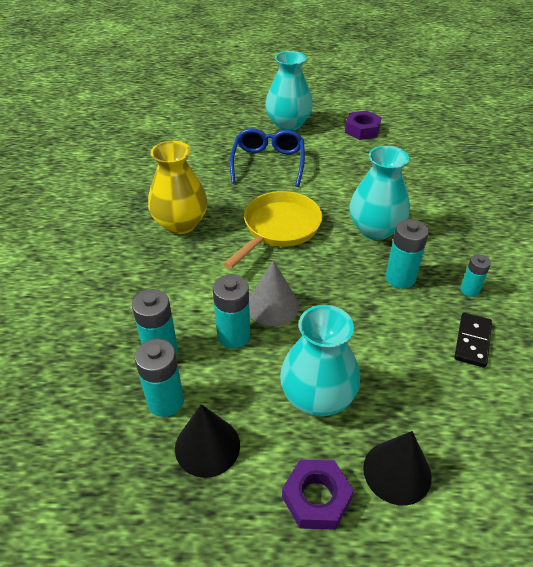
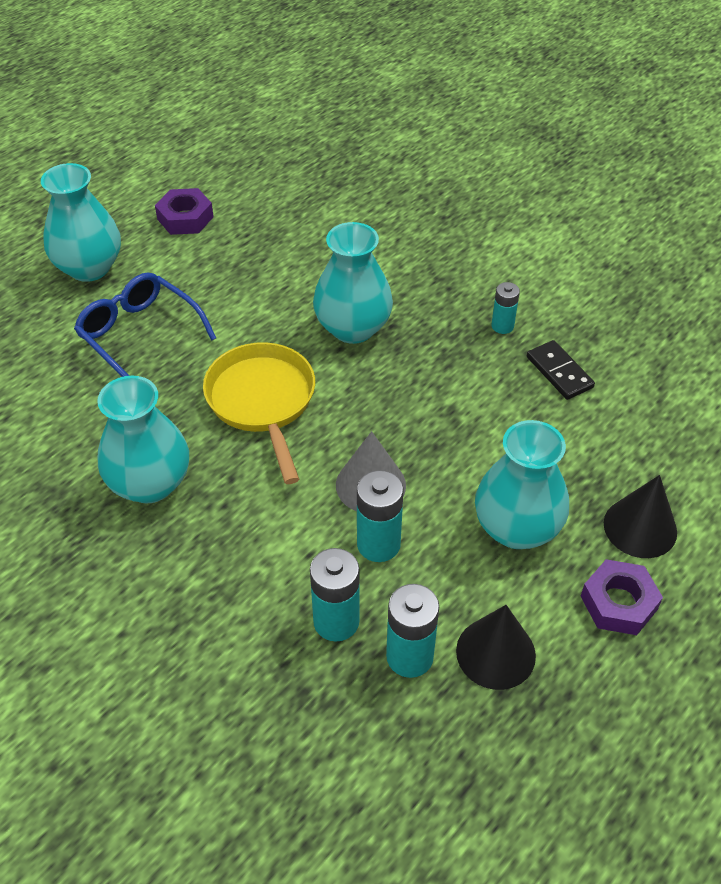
camera: 50 degrees left, 5 degrees up
yellow vase [148,141,208,234] -> turquoise vase [97,376,189,503]
turquoise battery [386,219,429,289] -> none

